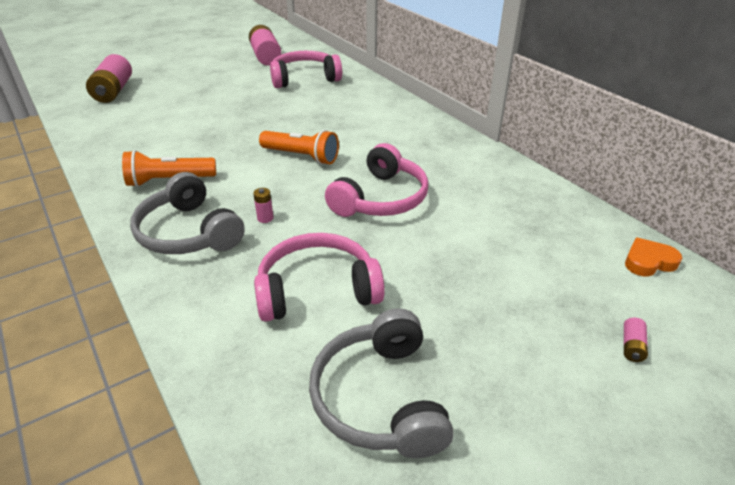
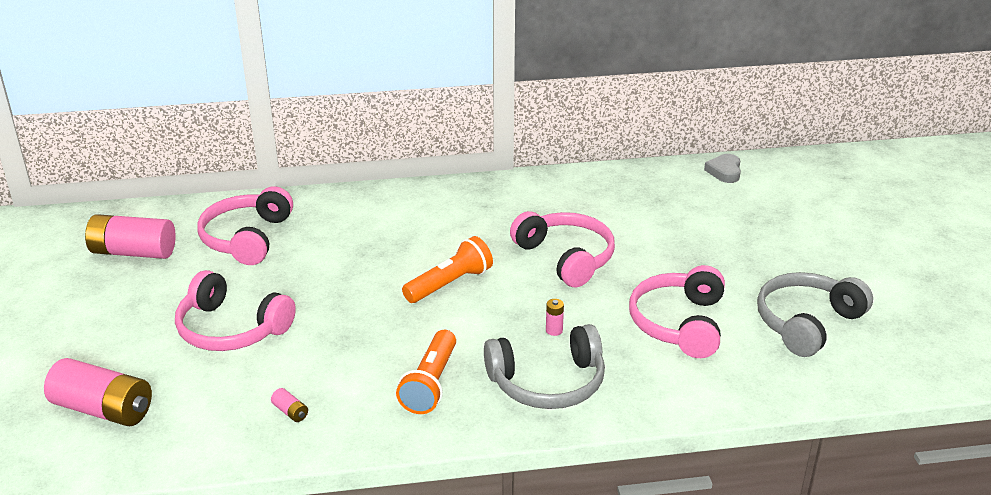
camera: 65 degrees left, 5 degrees down
grey headphones [309,308,454,458] -> grey headphones turned 120 degrees clockwise [757,272,873,357]
pink battery [624,318,648,362] -> pink battery moved to [271,388,308,422]
orange heart [625,238,682,276] -> grey heart [704,154,741,183]
none -> pink headphones [175,270,296,351]

